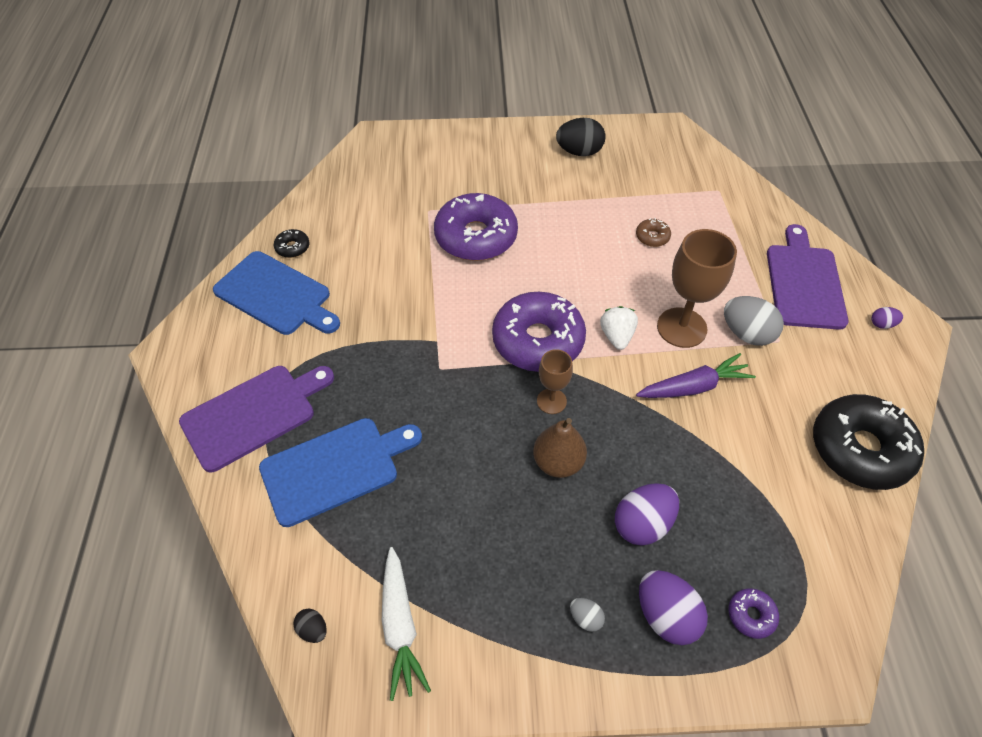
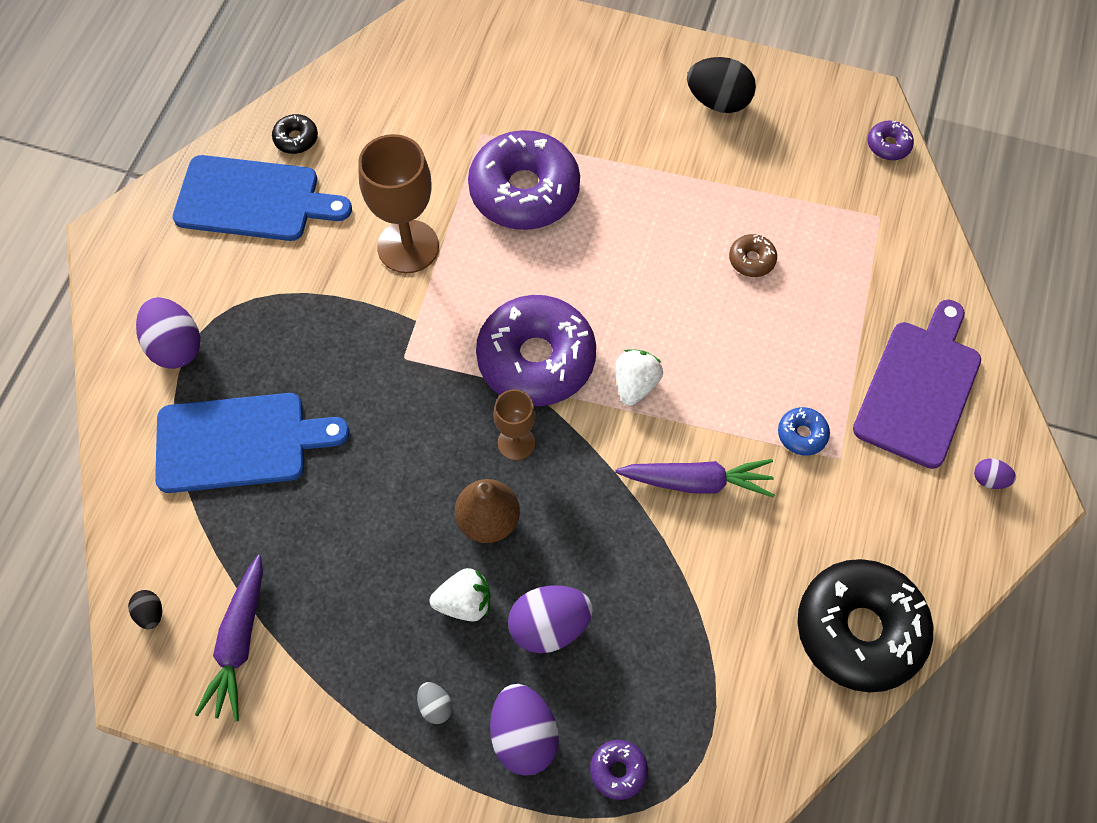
camera: 20 degrees right, 10 degrees up
purple cutting board [179,366,334,472] -> purple egg [136,297,200,369]
blue cutting board [213,251,340,335] -> blue cutting board turned 45 degrees counterclockwise [173,155,352,241]
white carrot [382,547,431,701] -> purple carrot [195,555,263,721]
brown goblet [657,229,737,348] -> brown goblet moved to [358,134,439,273]
grey egg [724,296,784,346] -> blue donut [778,407,830,456]
none -> white strawberry [430,568,491,621]
none -> purple donut [867,121,914,160]

